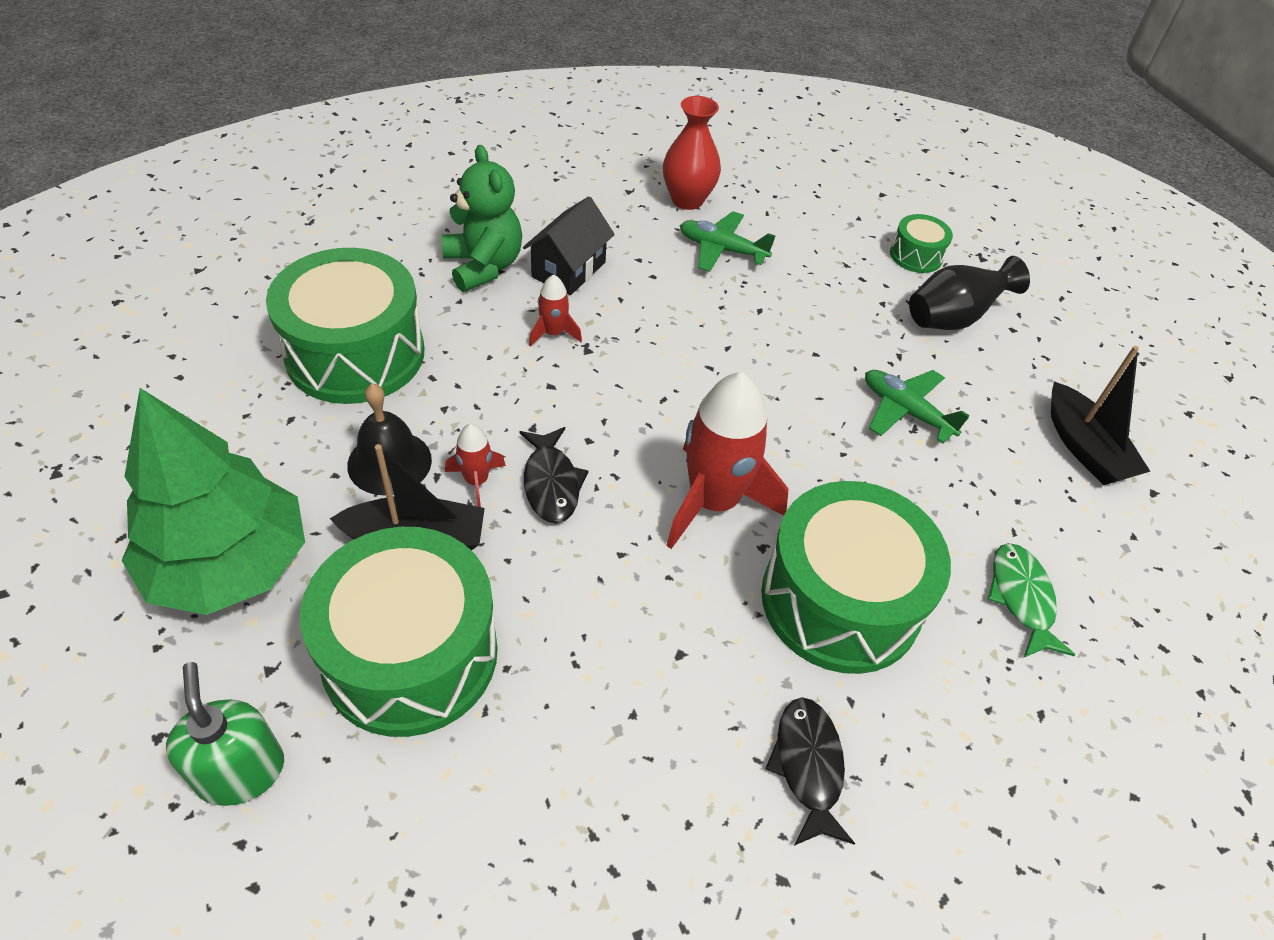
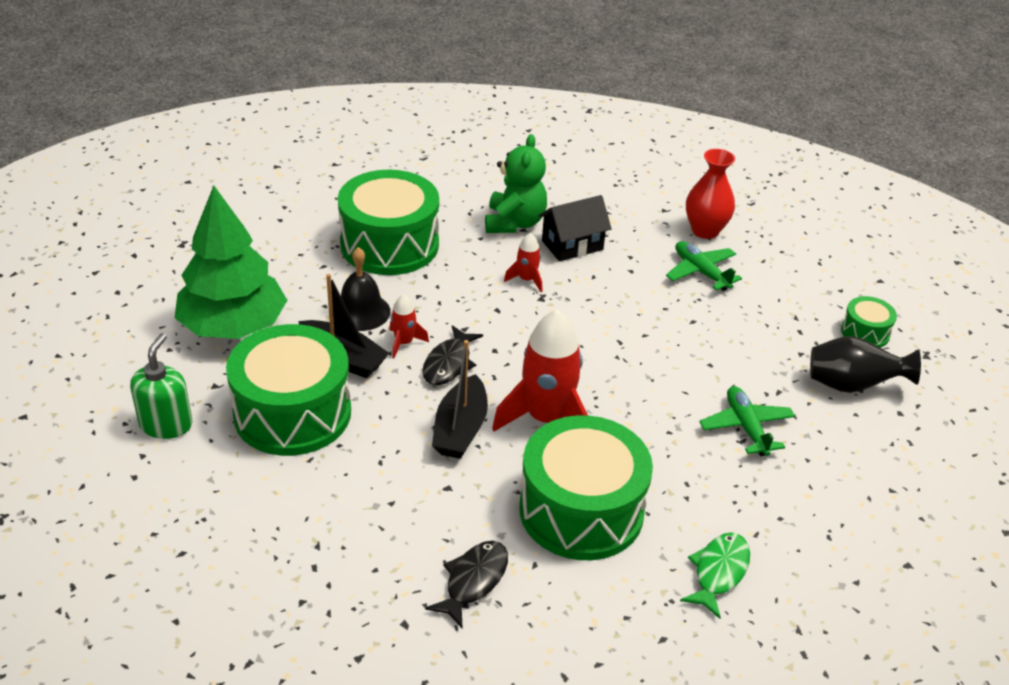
camera: 35 degrees right, 10 degrees down
black boat [1051,346,1150,485] -> black boat moved to [432,340,488,459]

